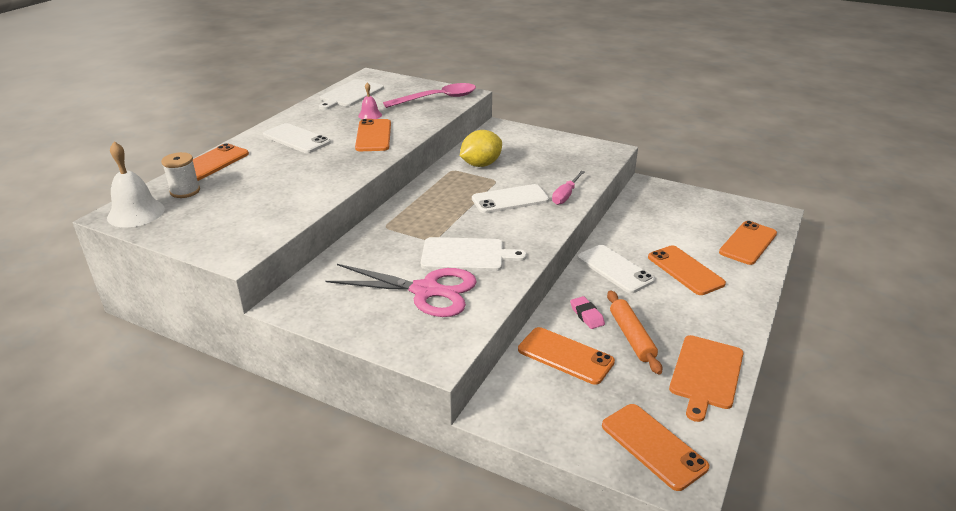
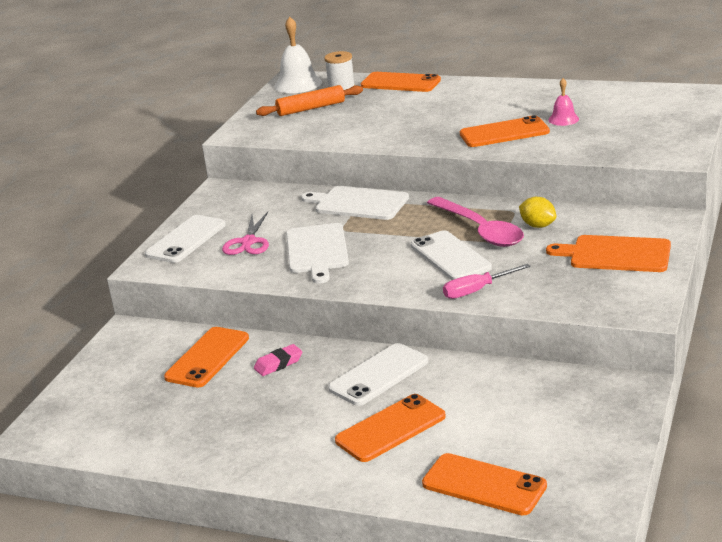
camera: 85 degrees right, 5 degrees down
white phone [263,123,331,153] -> white phone moved to [145,215,226,263]
white cutting board [319,79,384,110] -> white cutting board moved to [301,186,409,220]
pink scissors [326,264,477,317] -> pink scissors [222,212,269,255], size x0.60
pink spoon [383,83,476,108] -> pink spoon moved to [427,197,524,247]
yellow lemon [460,130,502,167] -> yellow lemon [519,197,556,228], size x0.63
pink screwdriver [552,171,585,205] -> pink screwdriver turned 45 degrees counterclockwise [443,264,531,299]
orange phone [602,404,709,491] -> none
orange rolling pin [607,290,662,375] -> orange rolling pin moved to [256,85,363,116]
orange cutting board [669,335,744,422] -> orange cutting board moved to [546,235,671,272]

